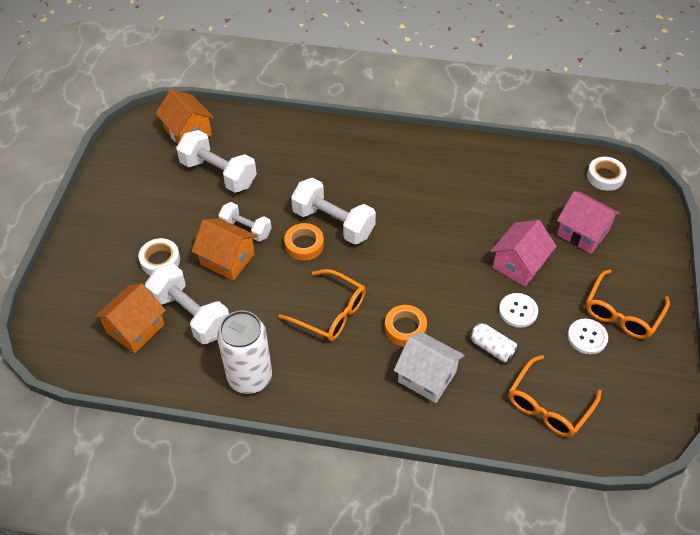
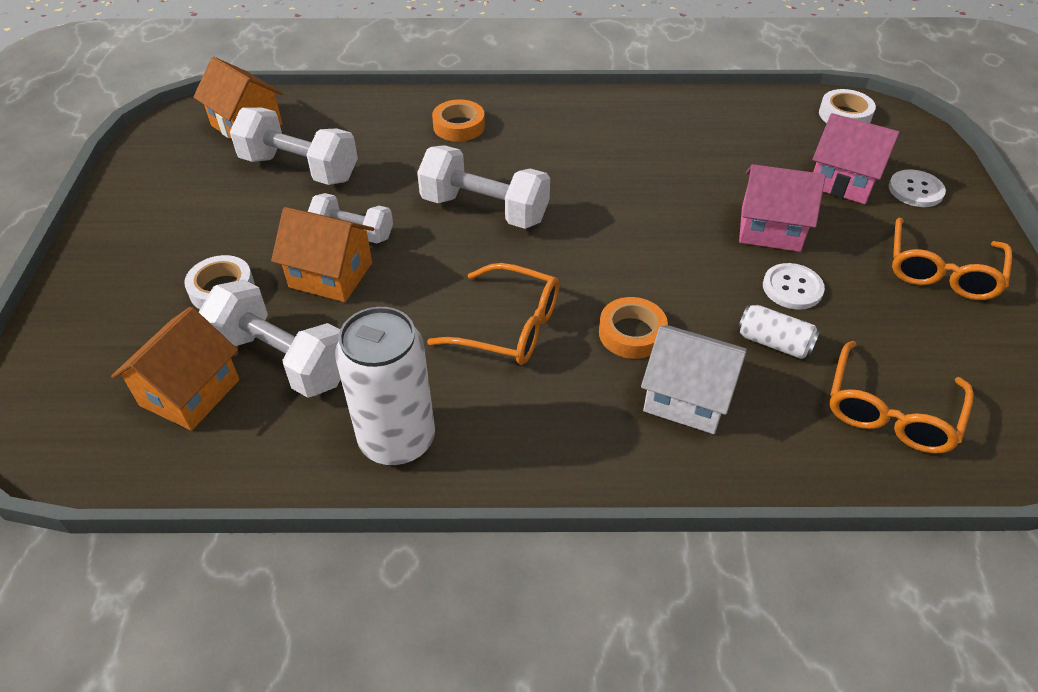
camera: 10 degrees left, 5 degrees down
orange tape [284,223,324,261] -> orange tape moved to [432,100,485,142]
pink house [490,220,557,287] -> pink house turned 75 degrees clockwise [739,164,826,252]
white button [568,318,608,354] -> white button moved to [889,169,946,207]

